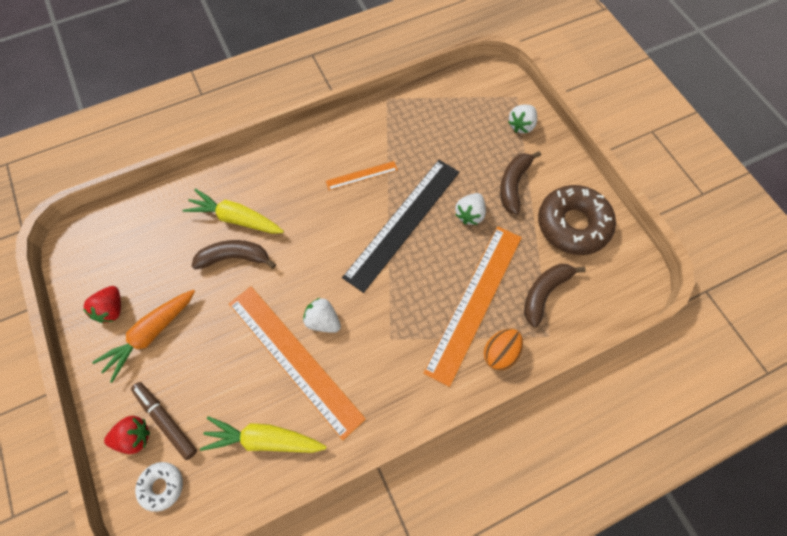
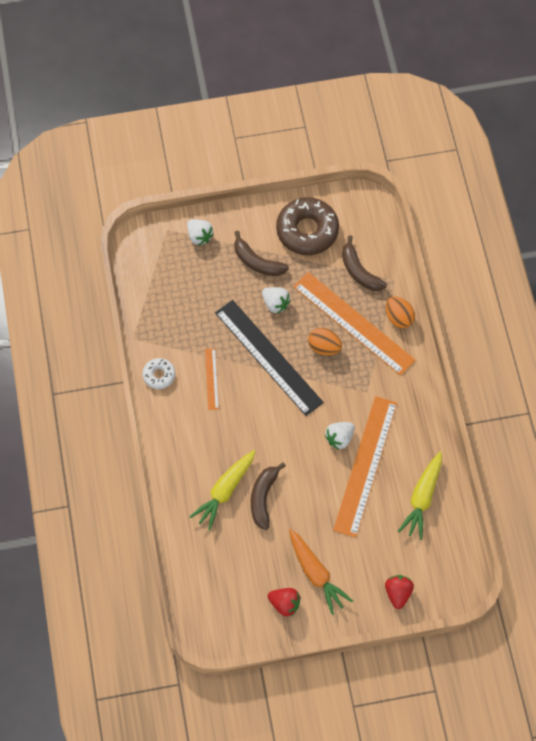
camera: 75 degrees left, 0 degrees up
brown marker [131,382,197,460] -> none
white donut [135,462,183,512] -> white donut moved to [142,358,175,389]
orange ruler [229,286,366,440] -> orange ruler turned 45 degrees counterclockwise [333,396,397,538]
none -> orange egg [308,328,342,355]

